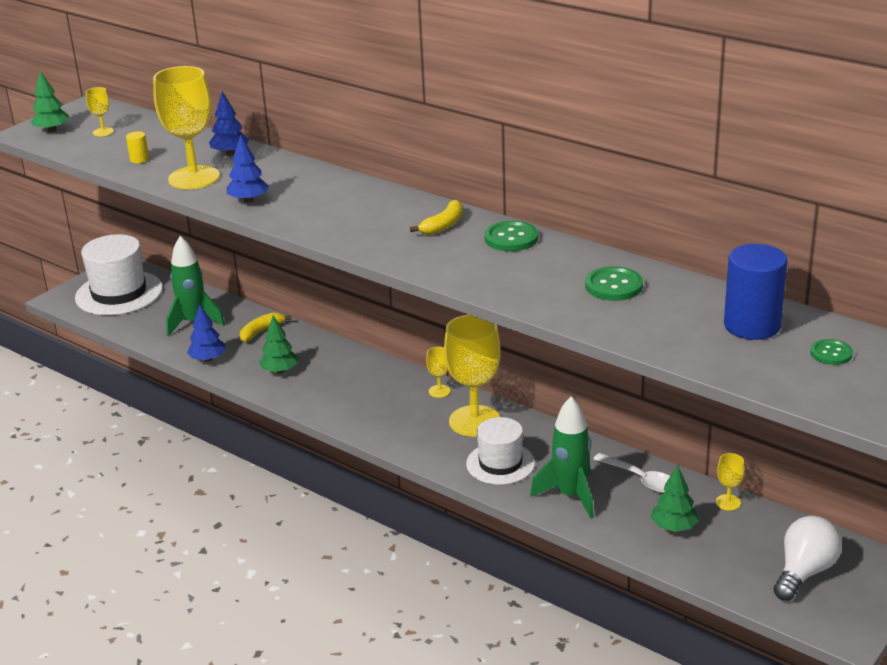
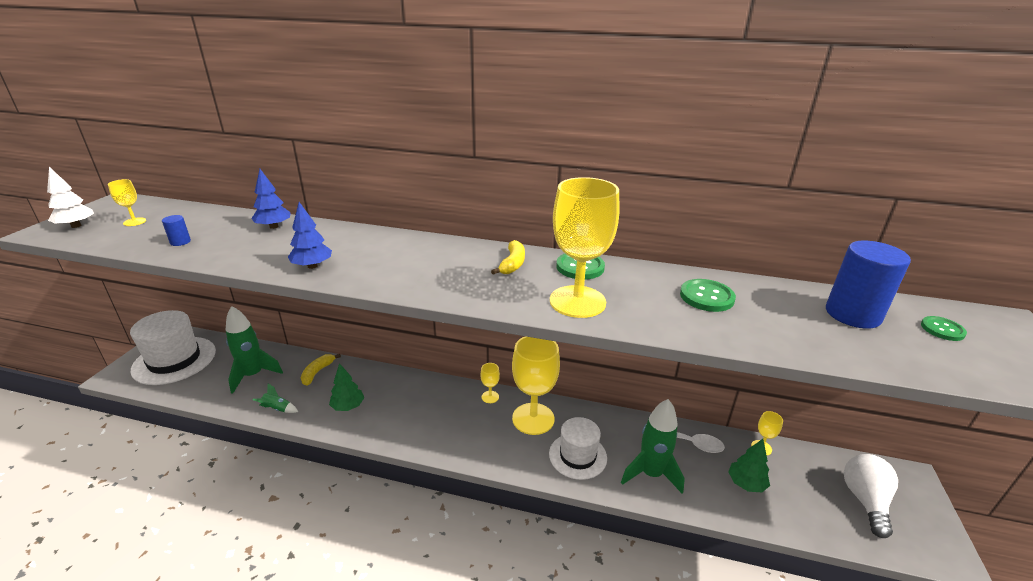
camera: 25 degrees left, 0 degrees up
green tree [30,71,69,132] -> white tree [47,167,94,228]
yellow cylinder [126,131,149,163] -> blue cylinder [162,215,191,246]
yellow goblet [153,66,220,189] -> yellow goblet moved to [550,177,620,318]
blue tree [187,304,226,362] -> green rocket [253,384,298,413]

